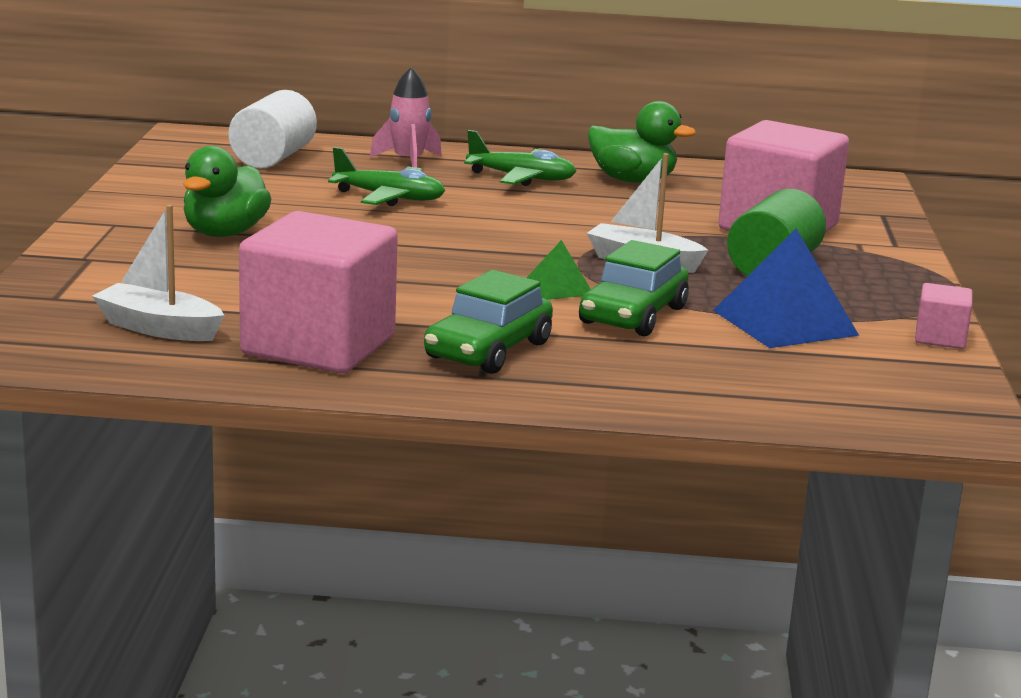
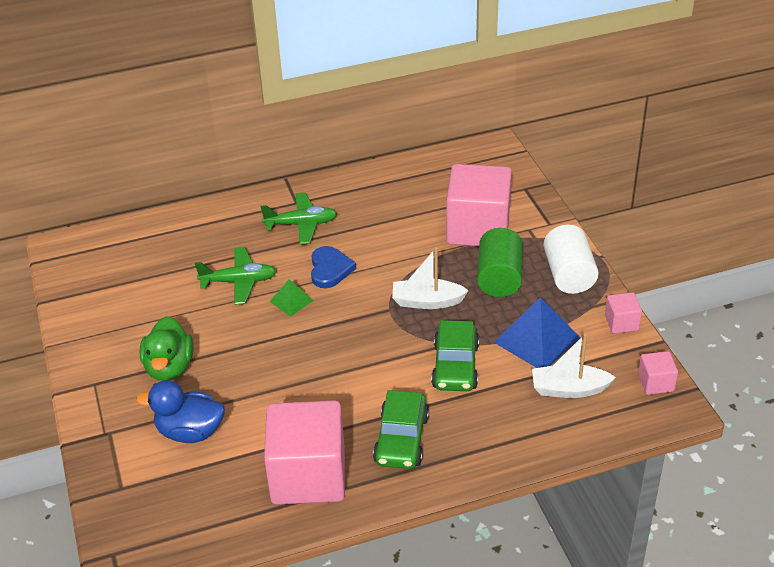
camera: 20 degrees left, 20 degrees up
white boat [92,205,224,341] -> white boat moved to [532,334,616,398]
white cylinder [229,90,317,168] -> white cylinder moved to [543,224,599,294]
pink rocket [370,67,442,168] -> none
green pyramid [527,240,590,300] -> green pyramid moved to [270,279,314,317]
green duck [588,101,696,183] -> none
none -> blue duck [136,380,225,443]
none -> blue heart [311,246,356,288]
none -> pink cube [638,351,678,395]

